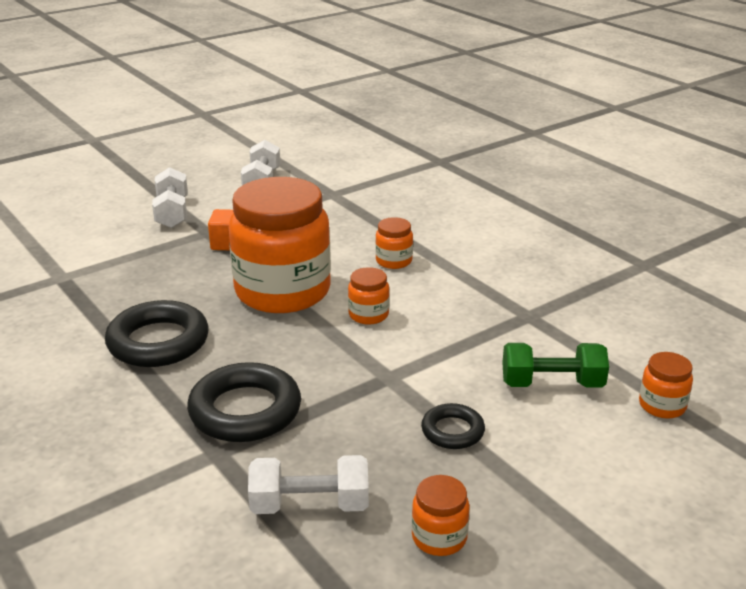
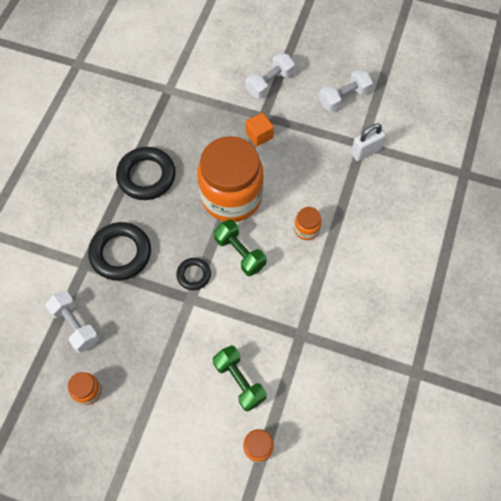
camera: 55 degrees right, 35 degrees up
orange jar [348,267,390,325] -> green dumbbell [214,219,267,276]
black ring [421,403,485,449] -> black ring moved to [176,258,211,290]
none -> white padlock [351,123,386,161]

